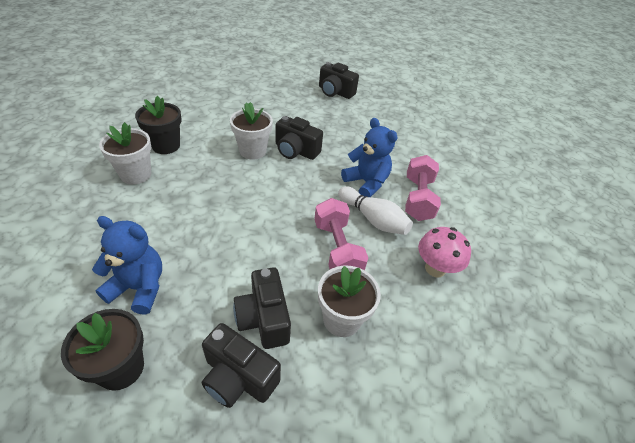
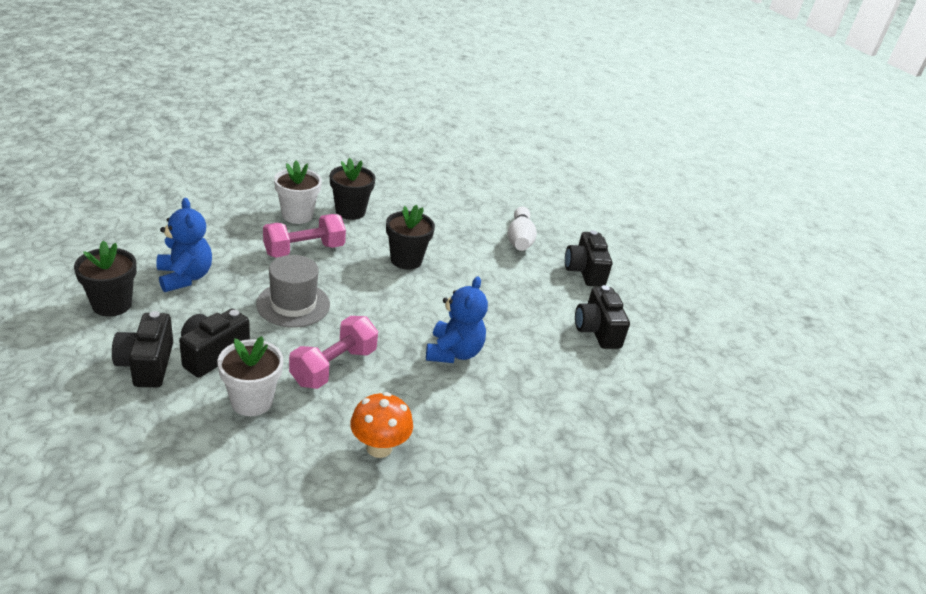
camera: 50 degrees right, 10 degrees down
white flower pot [230,102,273,160] -> black flower pot [386,205,435,270]
black camera [276,116,323,160] -> black camera moved to [575,285,630,349]
white bowling pin [338,186,413,235] -> white bowling pin moved to [508,206,537,251]
pink dumbbell [405,155,441,221] -> pink dumbbell moved to [263,214,346,258]
pink mushroom [418,227,471,278] -> orange mushroom [350,392,413,458]
none -> grey hat [256,255,330,328]

